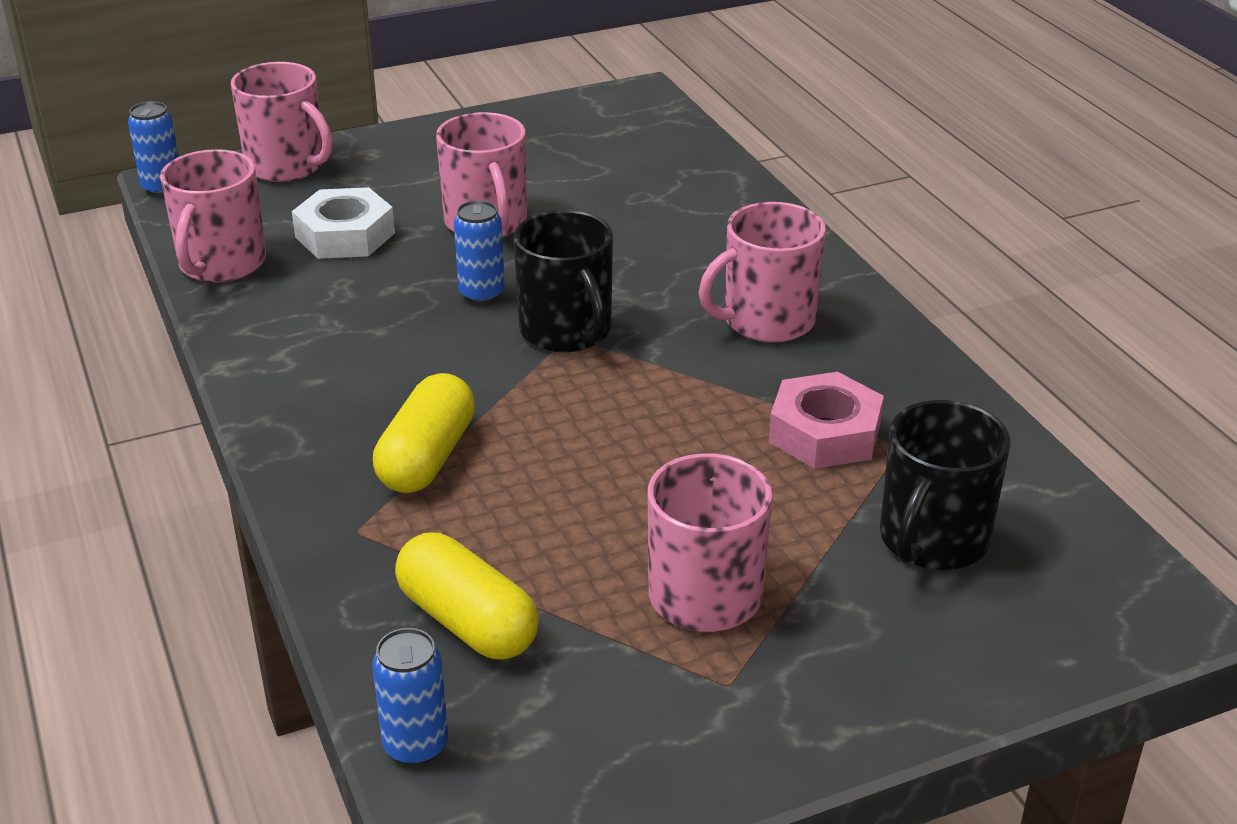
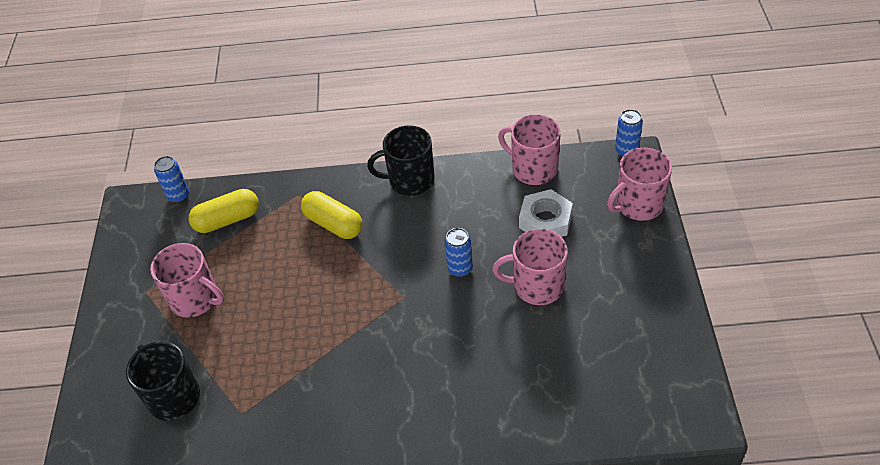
camera: 115 degrees right, 15 degrees up
black mug [513,210,613,352] -> black mug moved to [367,125,434,196]
pink mug [699,202,826,343] -> none
pink nut [769,372,884,469] -> none

